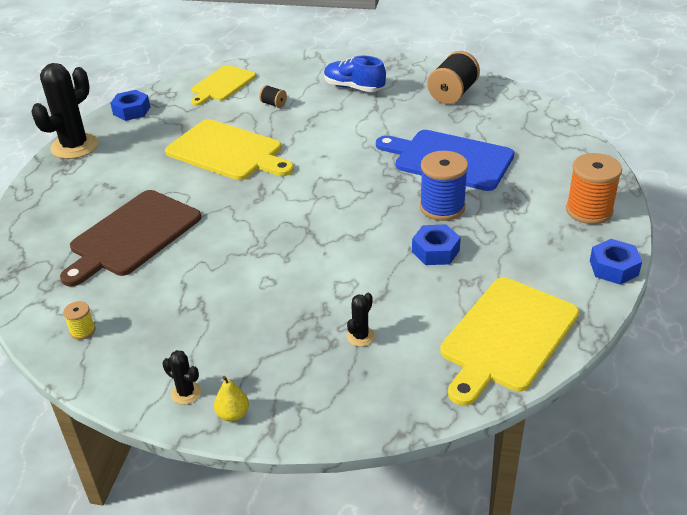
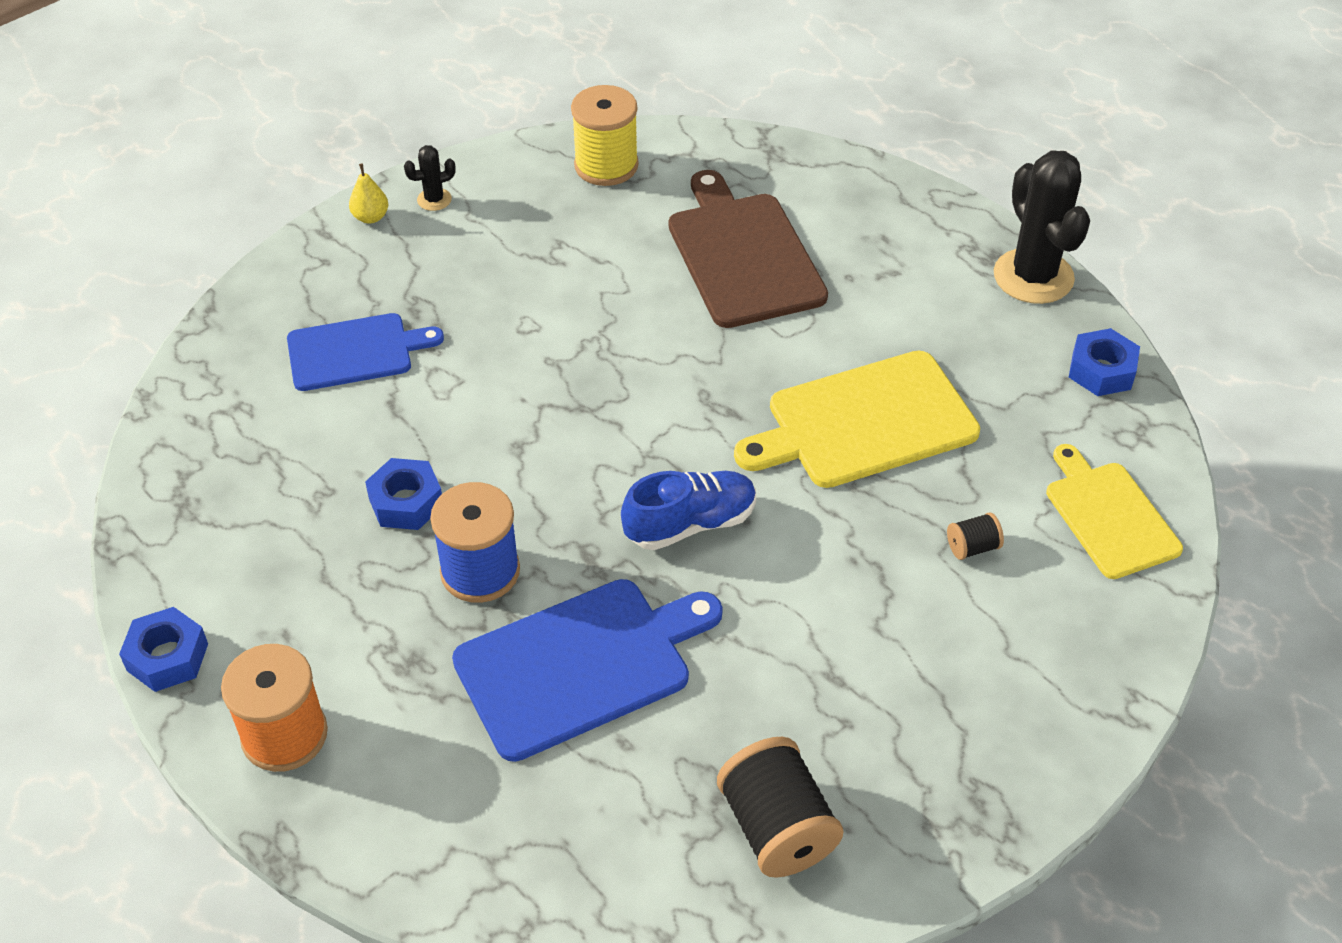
camera: 125 degrees right, 10 degrees up
yellow spool [63,301,95,340] -> yellow spool [571,85,639,186], size x2.10
blue shoe [324,55,386,92] -> blue shoe moved to [621,471,756,550]
black cactus [347,293,375,347] -> blue cutting board [287,313,444,391]
yellow cutting board [440,277,579,406] -> none

